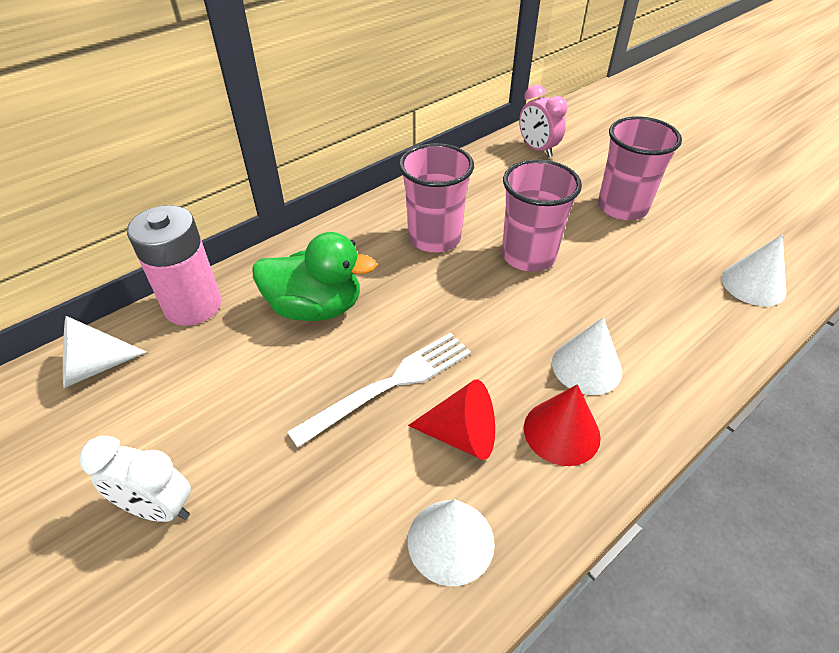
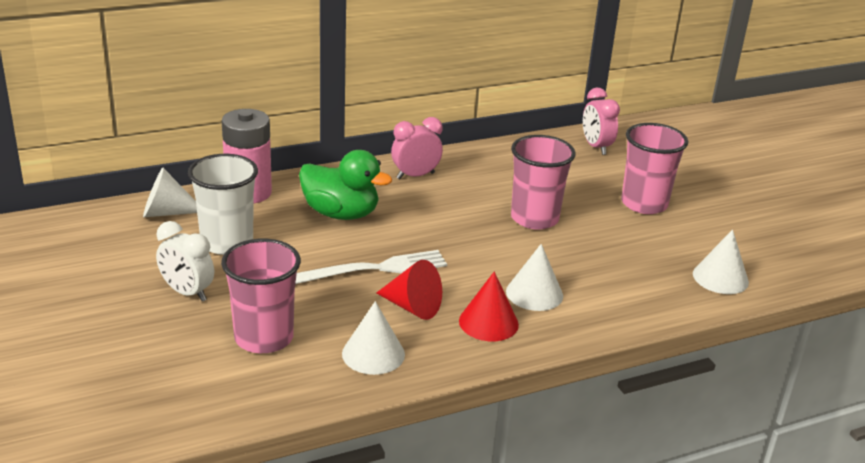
camera: 15 degrees right, 15 degrees down
pink cup [399,143,474,252] -> pink cup moved to [221,238,301,353]
none -> white cup [188,154,258,255]
none -> pink clock [391,117,443,179]

